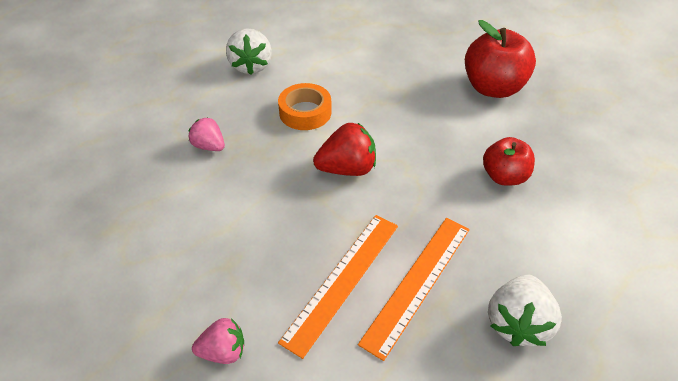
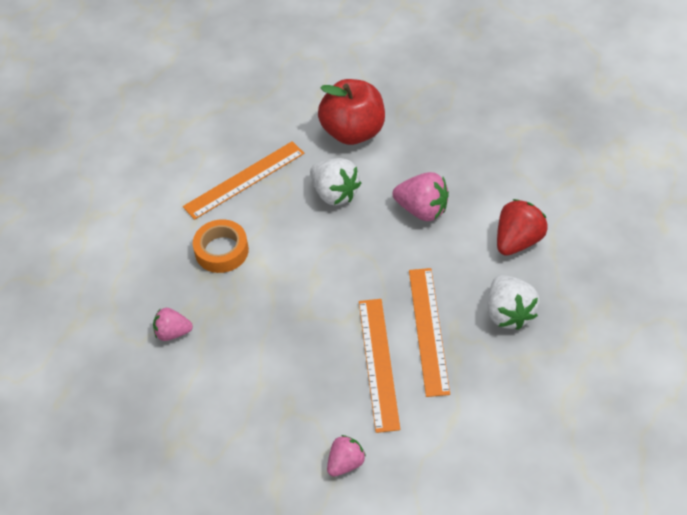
camera: 35 degrees left, 5 degrees up
white strawberry [226,28,272,75] -> white strawberry moved to [310,158,361,206]
red strawberry [313,123,376,176] -> red strawberry moved to [497,199,548,256]
red apple [483,137,535,186] -> pink strawberry [393,172,449,221]
none -> orange ruler [183,141,304,220]

